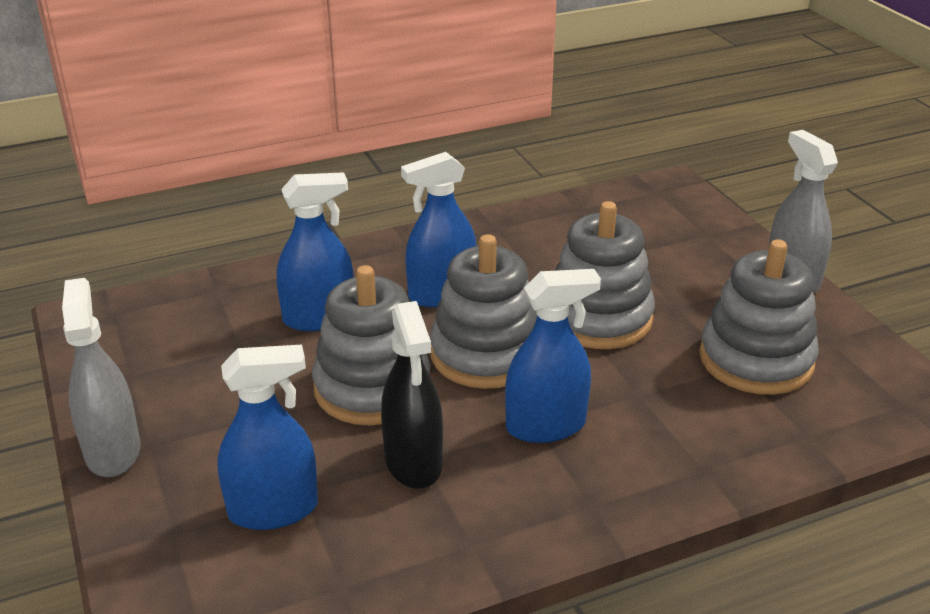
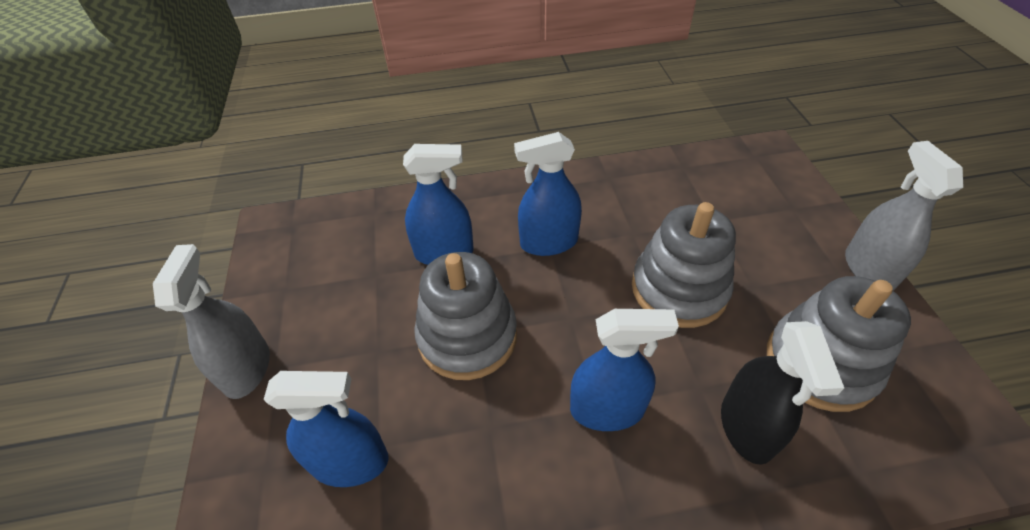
camera: 15 degrees right, 15 degrees up
black spray bottle [381,301,443,489] -> black spray bottle moved to [721,321,844,465]
grey stacking toy [430,234,537,389] -> none

